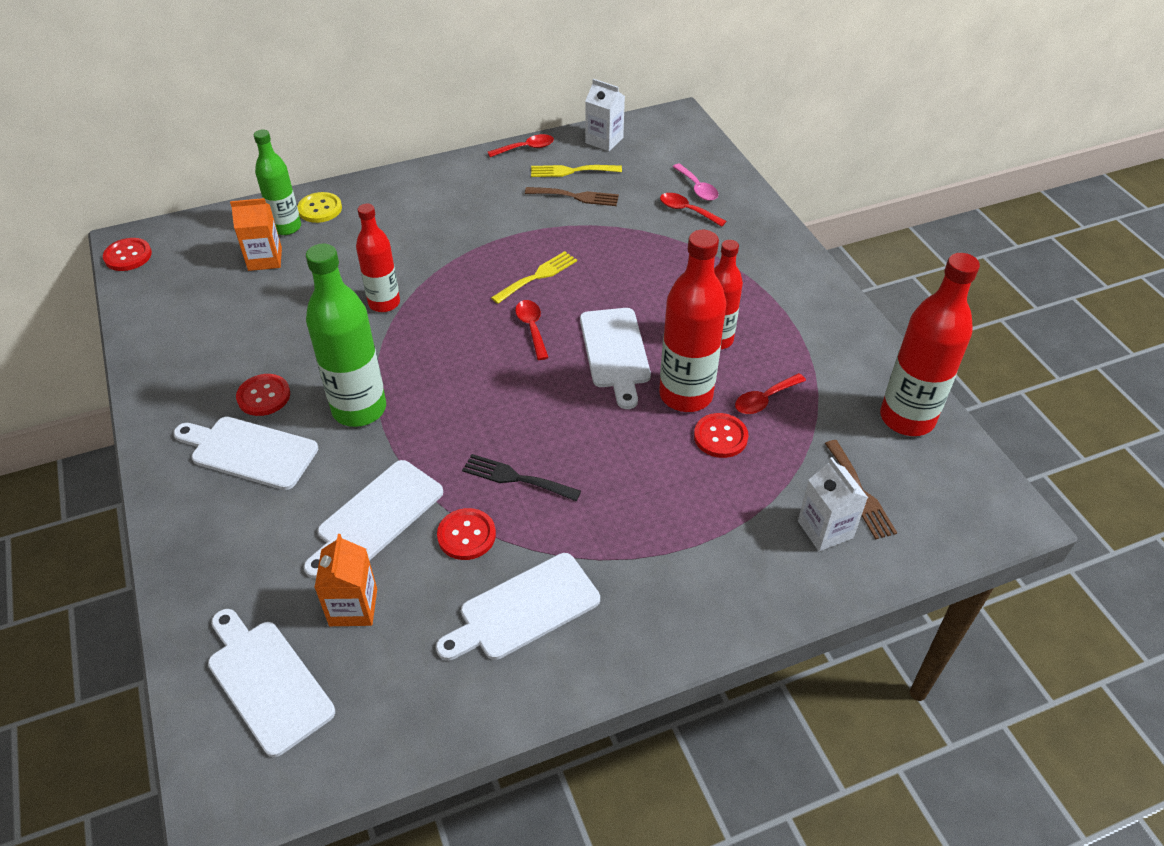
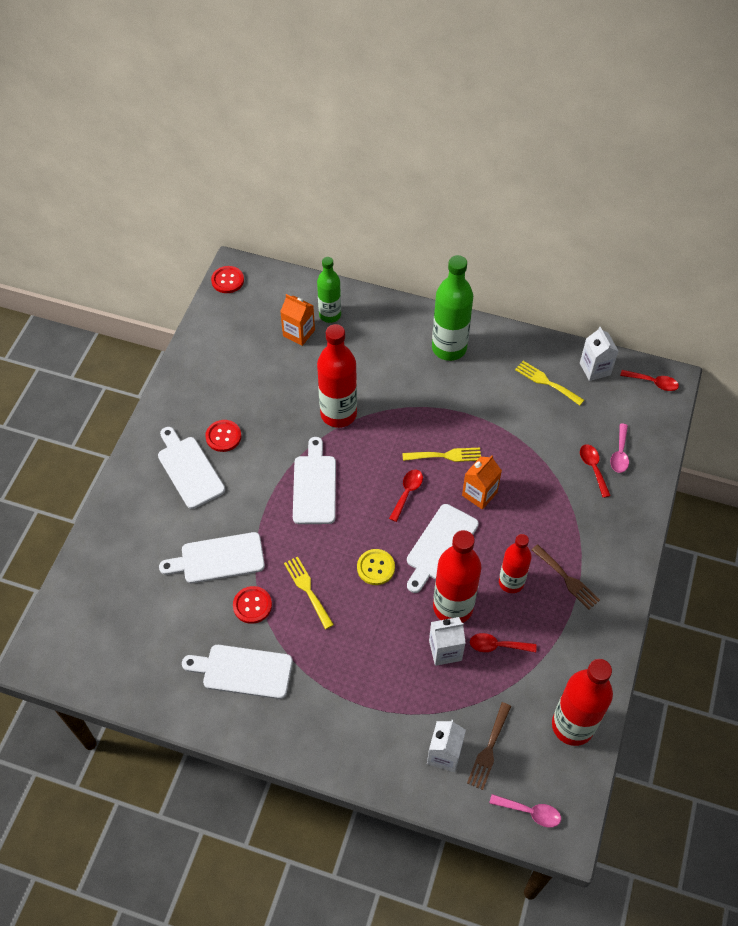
camera: 40 degrees right, 10 degrees up
white cutting board [208,609,335,757] -> white cutting board moved to [293,437,336,524]
yellow button [297,192,342,223] -> yellow button moved to [357,549,395,585]
green bottle [306,243,386,427] -> green bottle moved to [432,255,473,361]
orange carton [314,534,377,626] -> orange carton moved to [462,455,502,510]
red bottle [356,204,400,312] -> red bottle [317,324,357,428], size x1.56
black fork [462,454,581,501] -> yellow fork [284,556,334,629]
red spoon [488,134,554,157] -> red spoon moved to [620,370,679,391]
brown fork [525,187,619,206] -> brown fork moved to [532,544,600,610]
red button [694,413,748,458] -> white carton [429,617,466,666]
none -> pink spoon [489,794,561,828]

